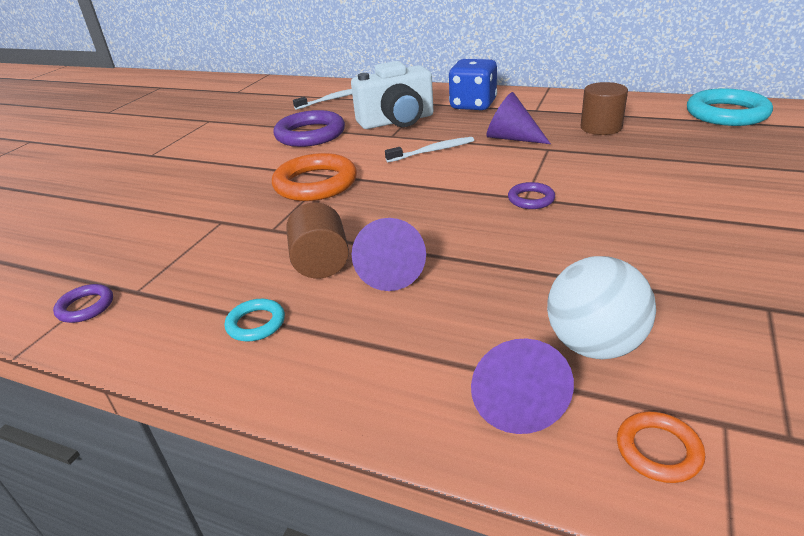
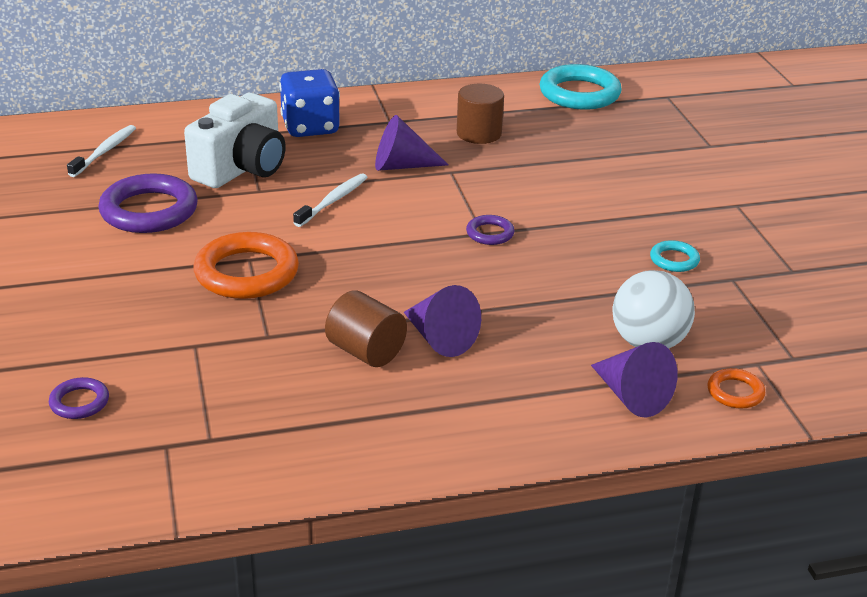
camera: 40 degrees left, 0 degrees up
purple ring [53,284,113,323] -> purple ring moved to [49,377,109,419]
turquoise ring [225,299,285,341] -> turquoise ring moved to [650,240,700,272]

